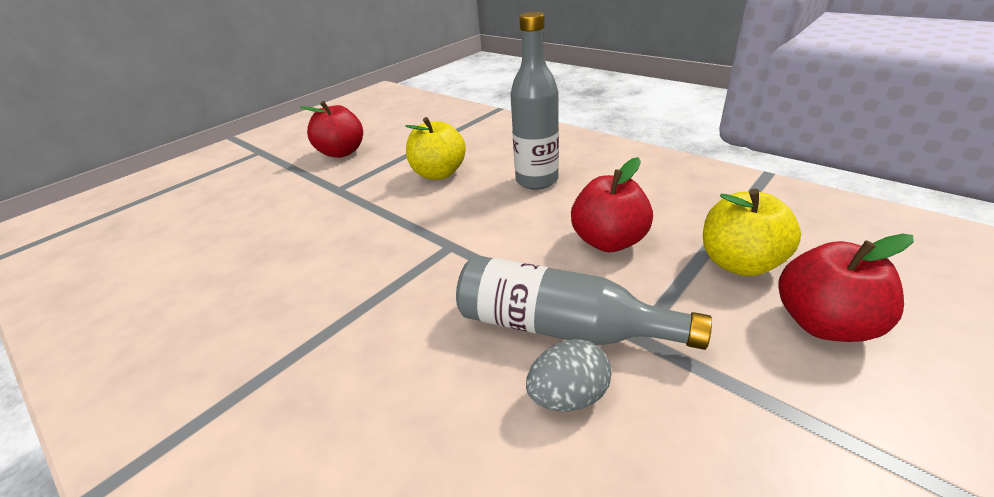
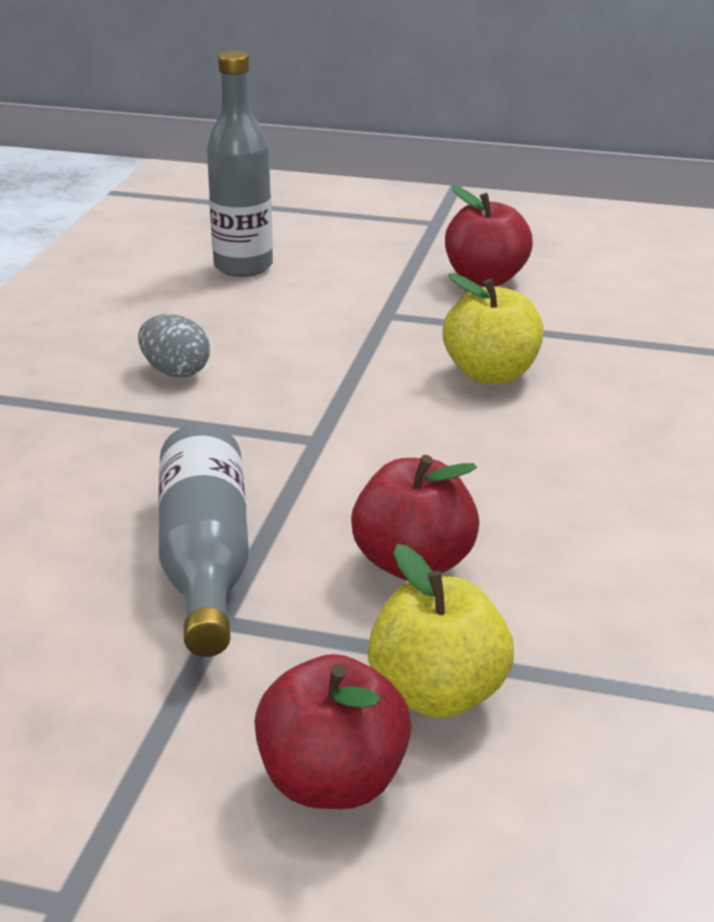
camera: 60 degrees right, 5 degrees down
grey bottle [510,12,559,190] -> grey bottle moved to [207,51,273,277]
grey egg [526,339,612,411] -> grey egg moved to [138,314,210,377]

